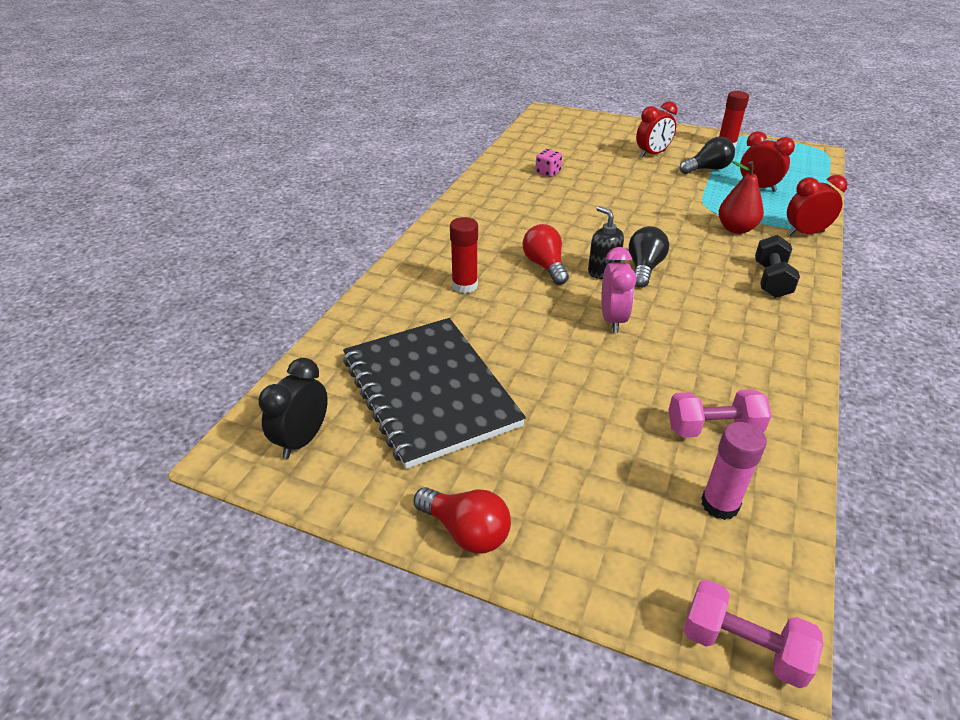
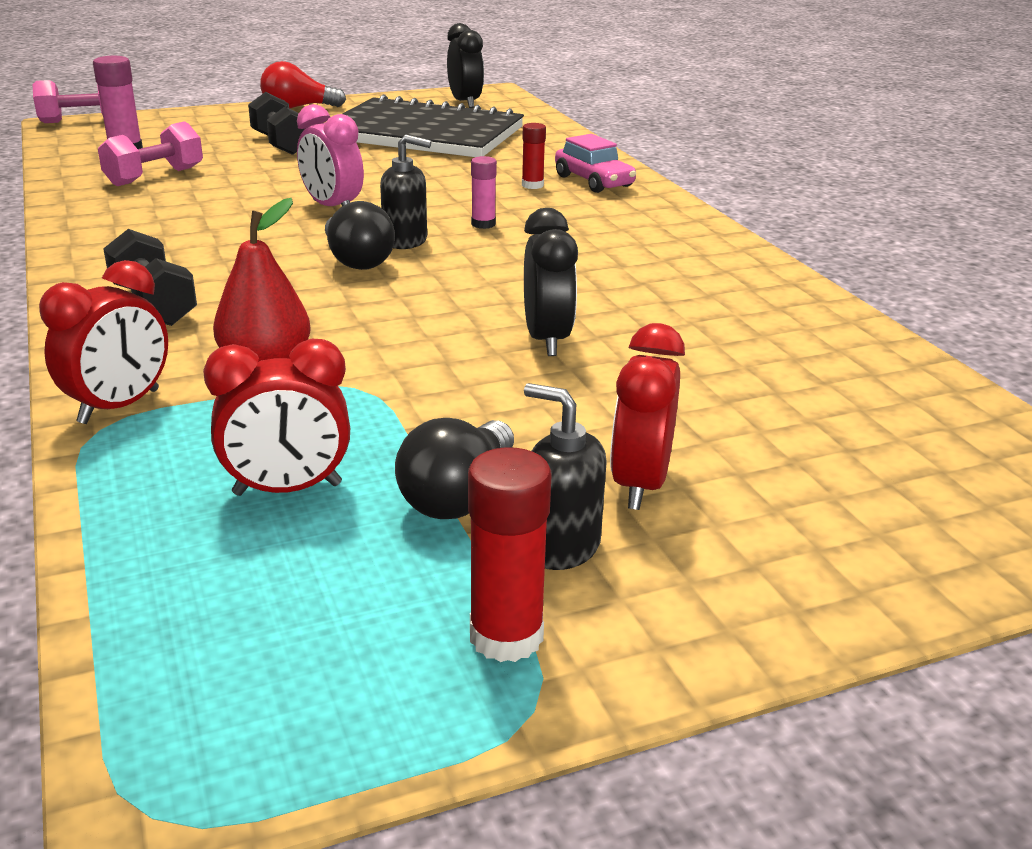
camera: 135 degrees right, 10 degrees down
red glue stick [450,217,478,293] -> red glue stick [522,123,546,189], size x0.63
red light bulb [523,224,569,285] -> pink glue stick [471,156,497,229]
pink dice [535,149,562,177] -> none
none -> black dumbbell [248,92,305,155]
none -> black clock [524,208,578,356]
none -> black soap dispenser [524,383,607,570]
none -> pink car [555,134,636,193]

